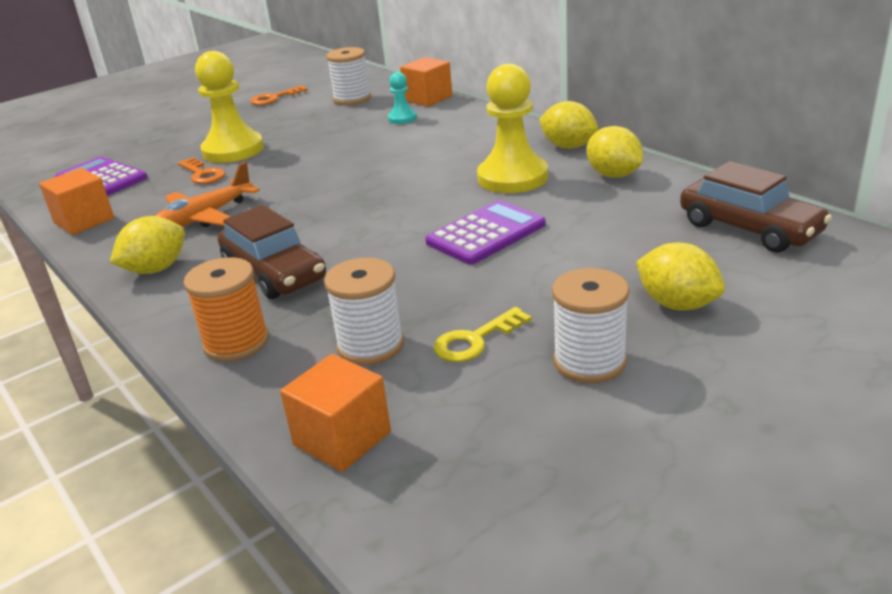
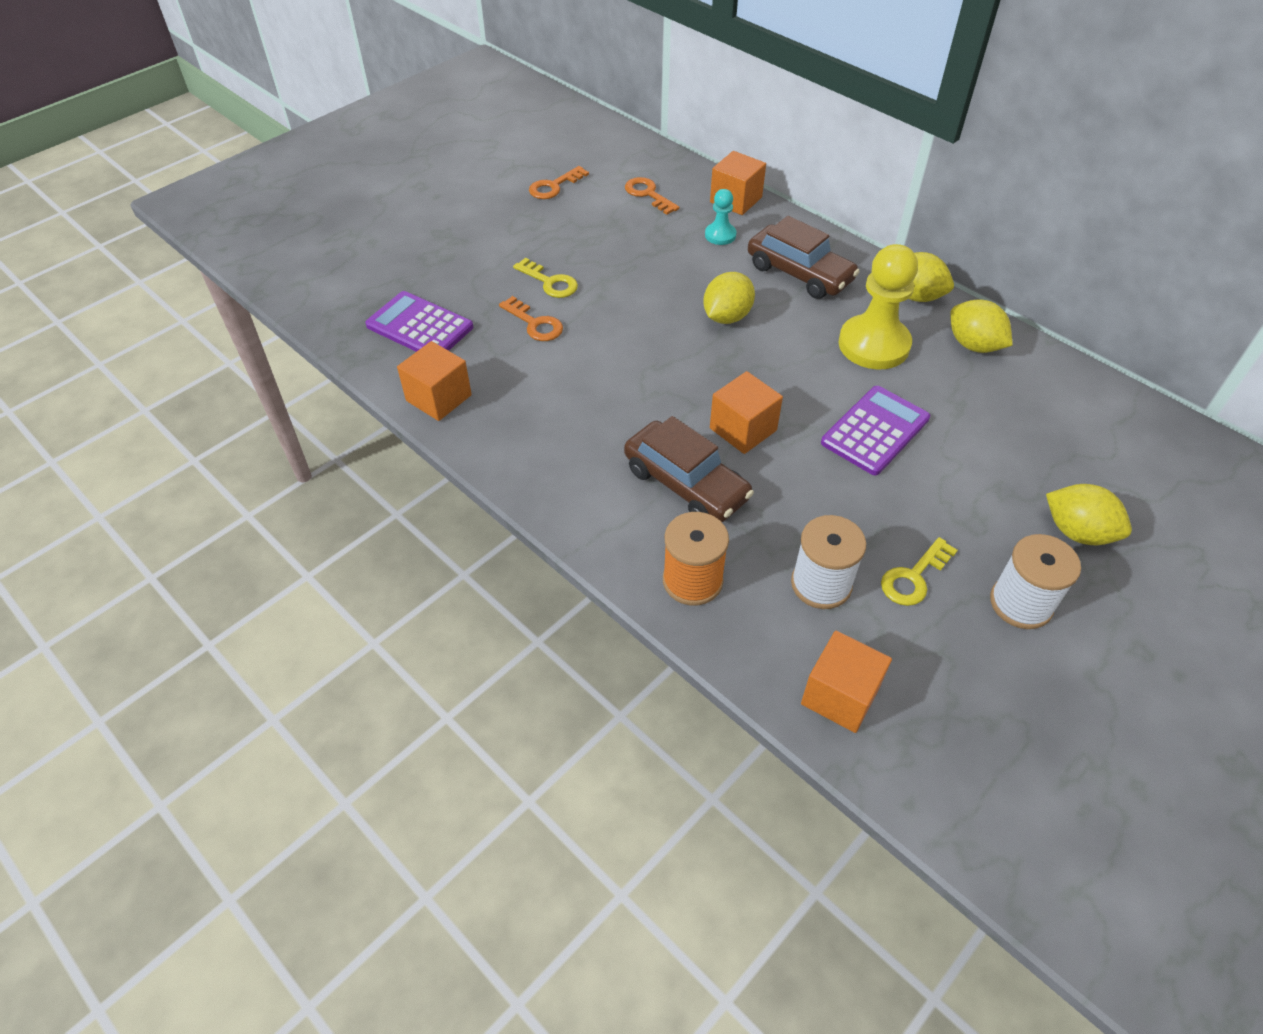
camera: 10 degrees left, 20 degrees up
yellow lemon [110,216,185,274] -> yellow lemon moved to [703,272,755,324]
orange plane [155,162,260,227] -> none
yellow pawn [195,51,264,163] -> yellow key [513,258,578,298]
white spool [326,47,371,105] -> orange key [625,177,680,215]
brown car [680,161,832,253] -> brown car moved to [748,216,860,299]
none -> orange cube [710,371,783,454]

